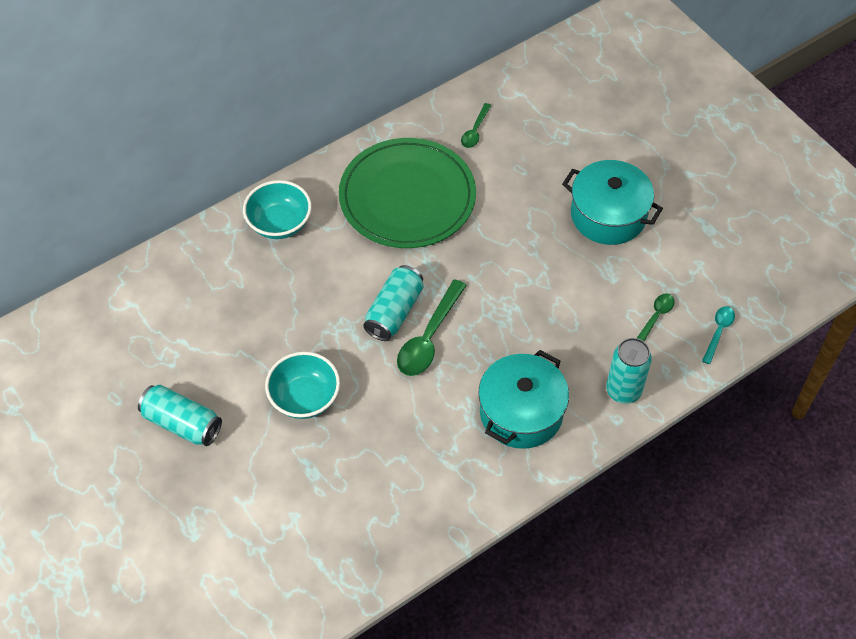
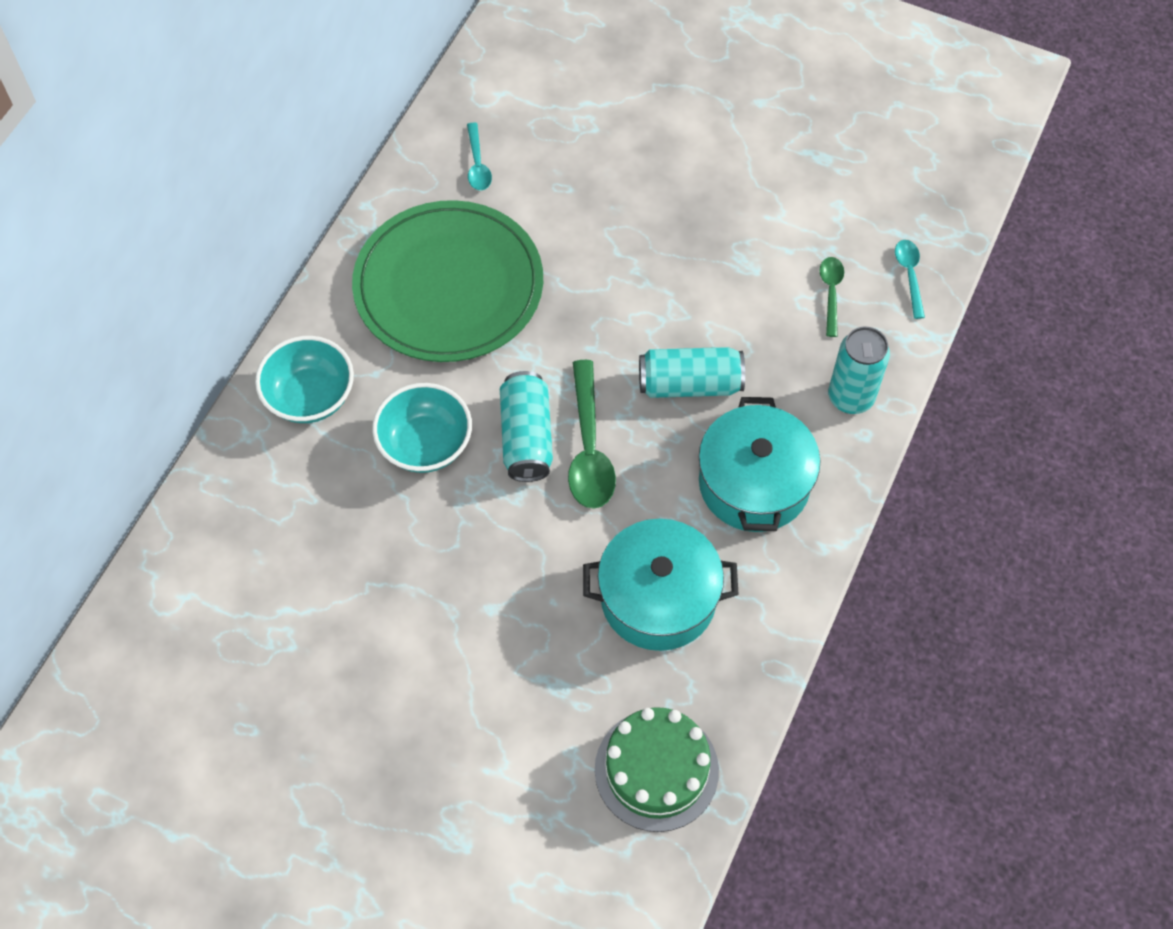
camera: 30 degrees left, 5 degrees up
turquoise can [138,385,222,446] -> turquoise can moved to [639,347,745,398]
turquoise bowl [265,352,340,419] -> turquoise bowl moved to [372,383,472,473]
green spoon [461,103,491,148] -> turquoise spoon [467,123,492,190]
turquoise pot [562,160,663,245] -> turquoise pot moved to [583,519,739,651]
none -> green cake [595,707,719,832]

